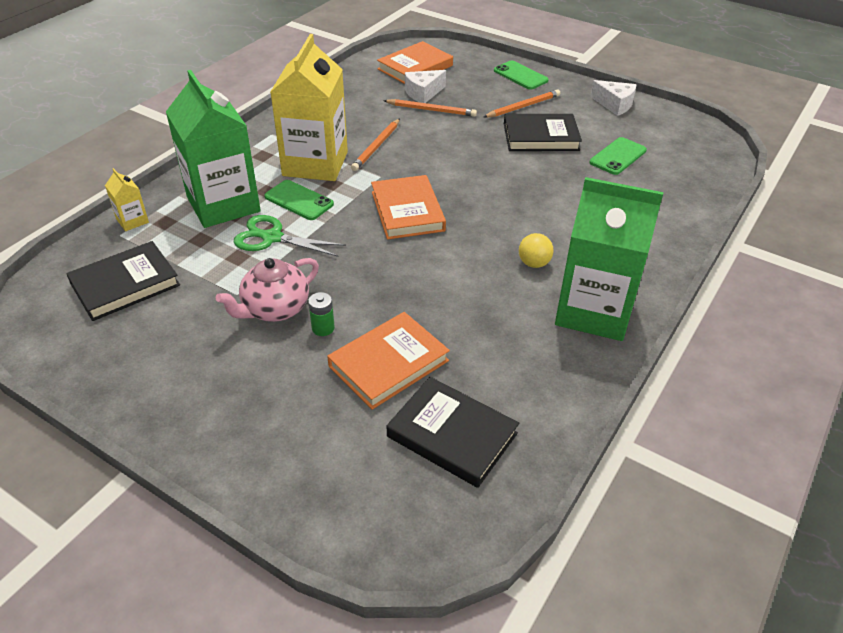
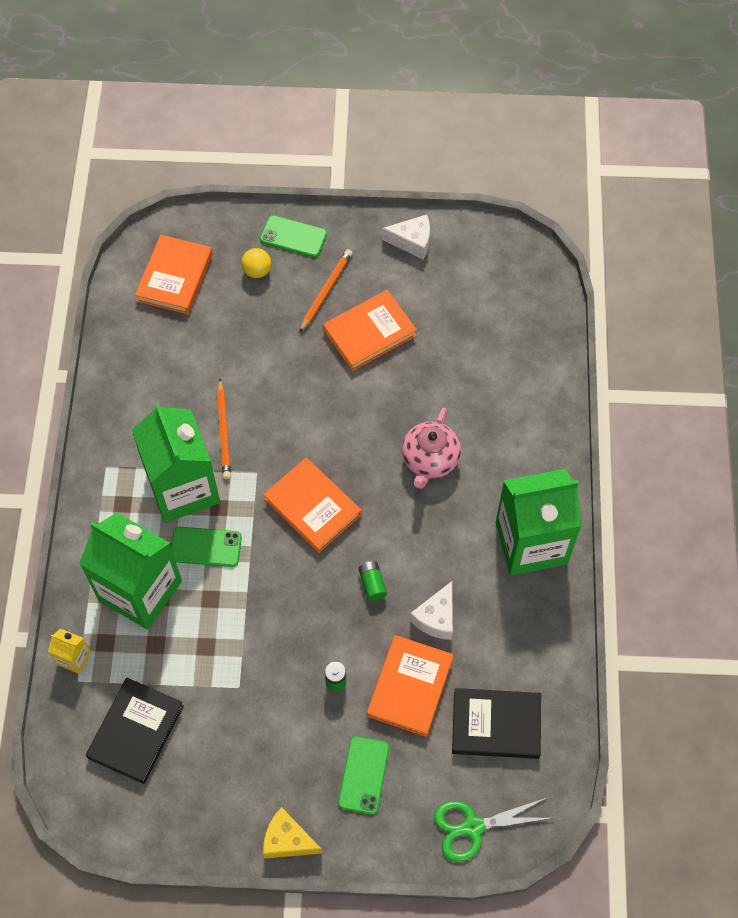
camera: 30 degrees left, 20 degrees up
pink teapot [216,258,319,322] -> pink teapot moved to [402,408,461,489]
green scissors [234,215,346,257] -> green scissors moved to [434,797,552,862]
yellow carton [271,34,348,181] -> green carton [132,402,220,523]
orange pencil [384,99,477,117] -> none
white cheese [405,70,446,103] -> white cheese moved to [410,581,453,640]
black book [504,114,582,151] -> orange book [323,290,417,371]
yellow ball [519,233,554,268] -> yellow ball moved to [241,248,271,278]
green phone [590,137,647,175] -> green phone moved to [338,736,389,815]
none -> yellow cheese [263,807,322,859]
none -> green battery [358,561,387,601]

